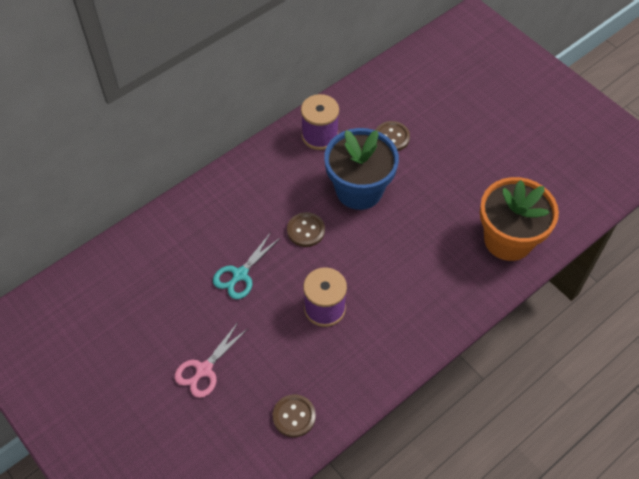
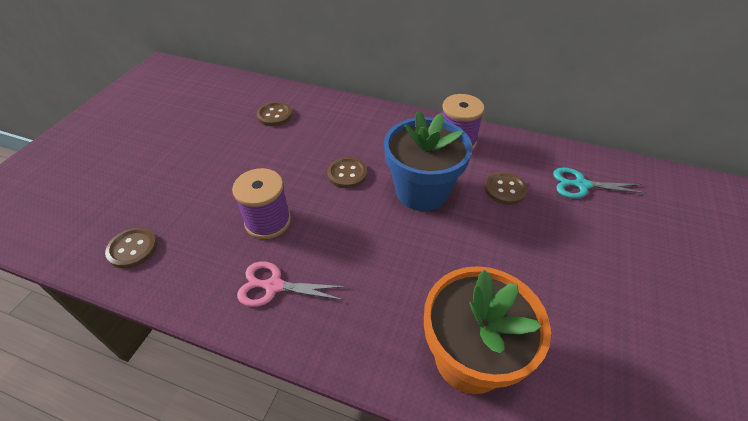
camera: 60 degrees right, 10 degrees down
pink scissors [174,322,247,398] -> pink scissors moved to [237,261,347,307]
turquoise scissors [213,232,281,299] -> turquoise scissors moved to [553,168,646,199]
none -> brown button [257,102,292,126]

